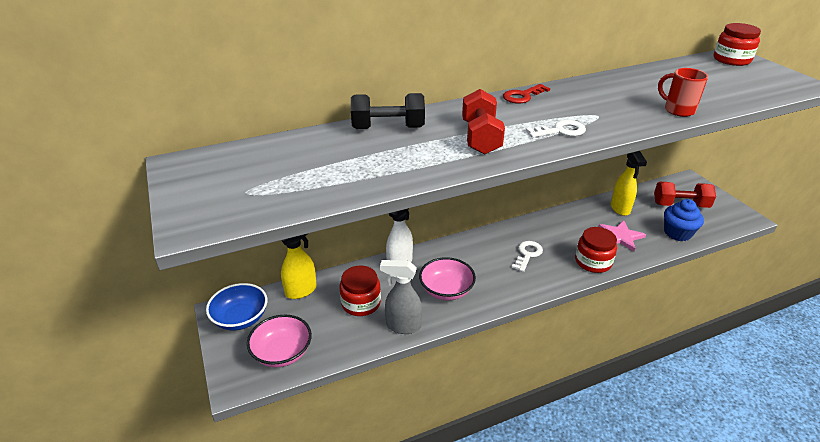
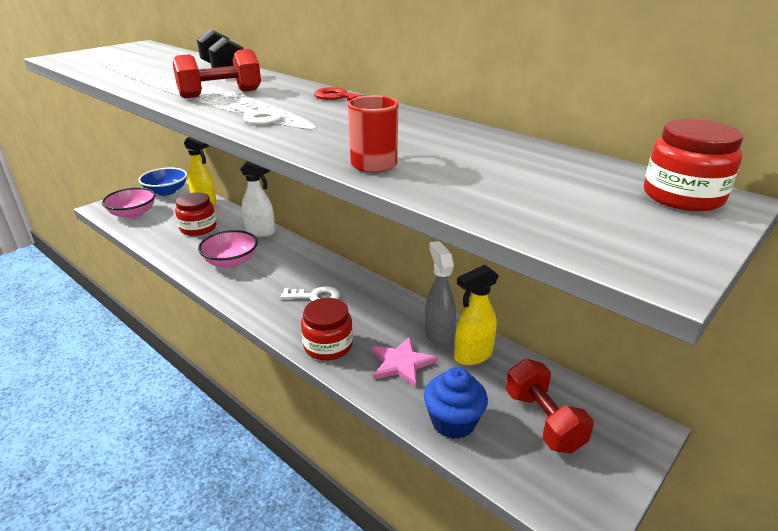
camera: 65 degrees right, 5 degrees down
grey spray bottle [380,260,422,334] -> grey spray bottle moved to [425,241,456,347]

